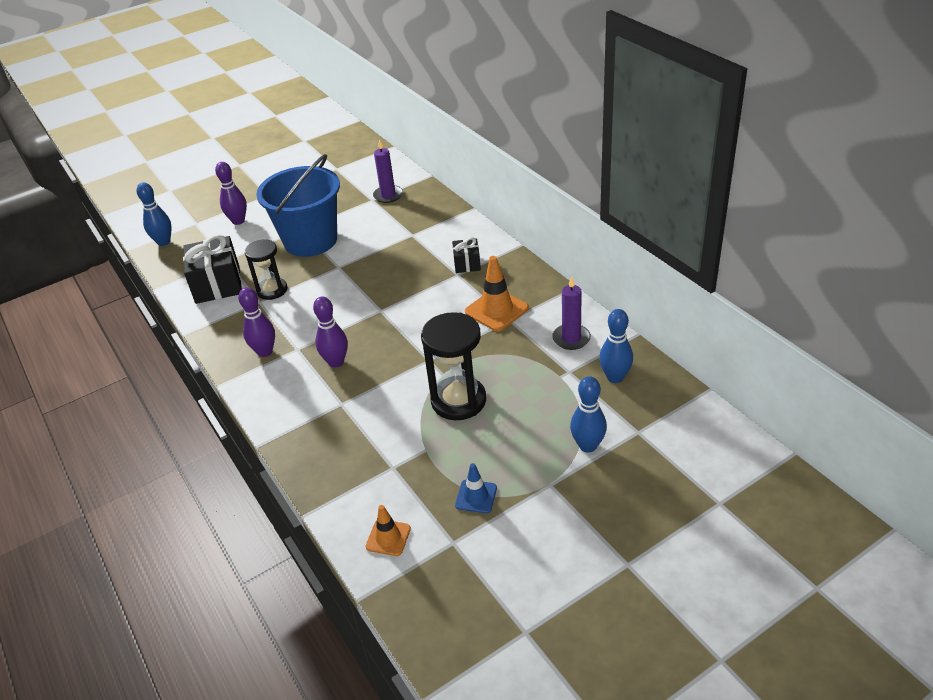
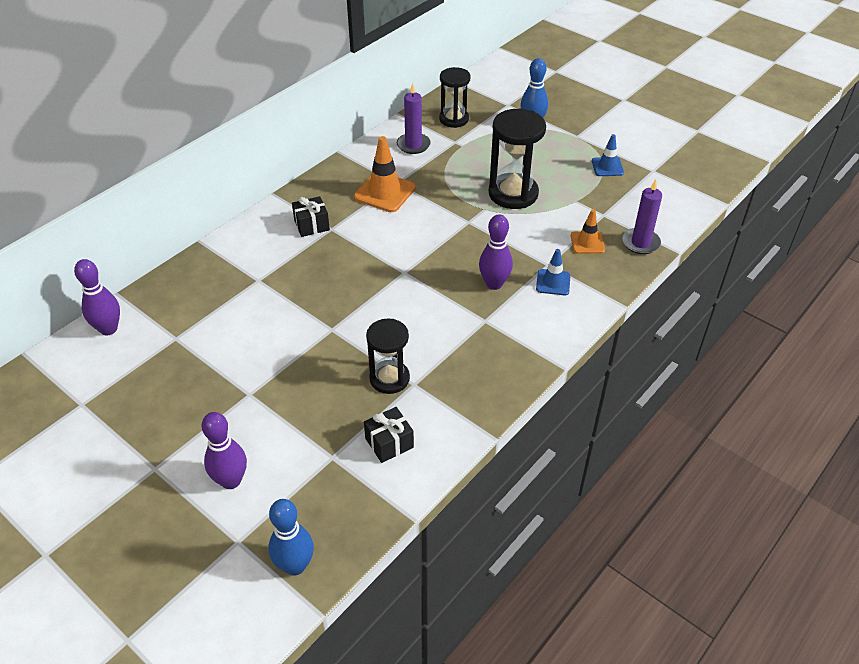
camera: 110 degrees left, 5 degrees up
black gift [183,234,242,304] -> black gift [364,407,414,463], size x0.54
purple bowling pin [238,287,275,357] -> purple bowling pin moved to [74,259,120,335]
blue bucket [256,154,340,257] -> none
orange traffic cone [365,505,411,556] -> orange traffic cone moved to [571,209,605,254]
purple candle [373,139,403,203] -> purple candle moved to [622,179,662,254]
blue bowling pin [599,309,633,383] -> black hourglass [439,67,471,128]
none -> blue traffic cone [536,249,571,295]

